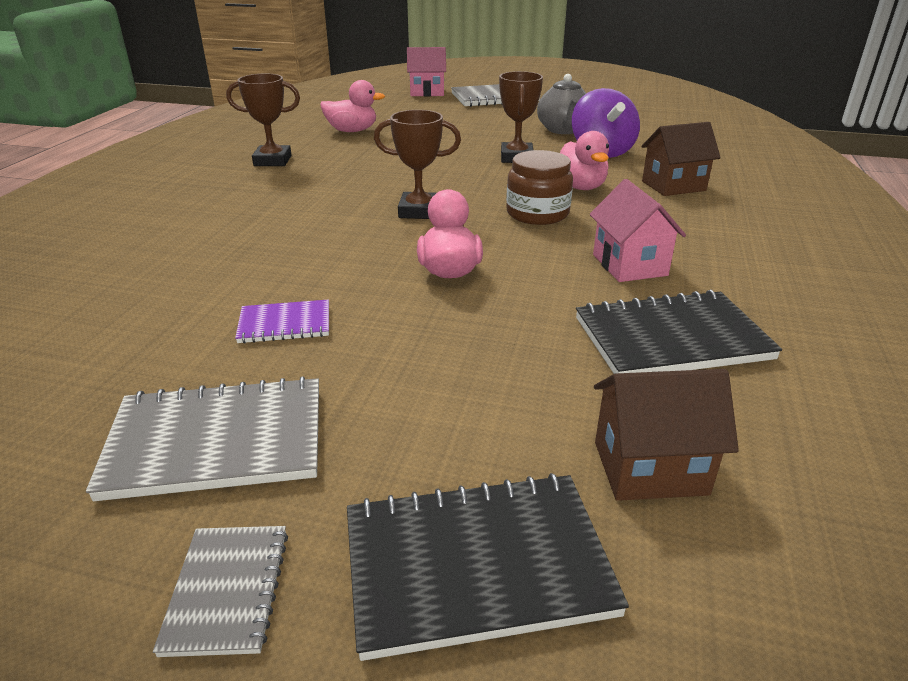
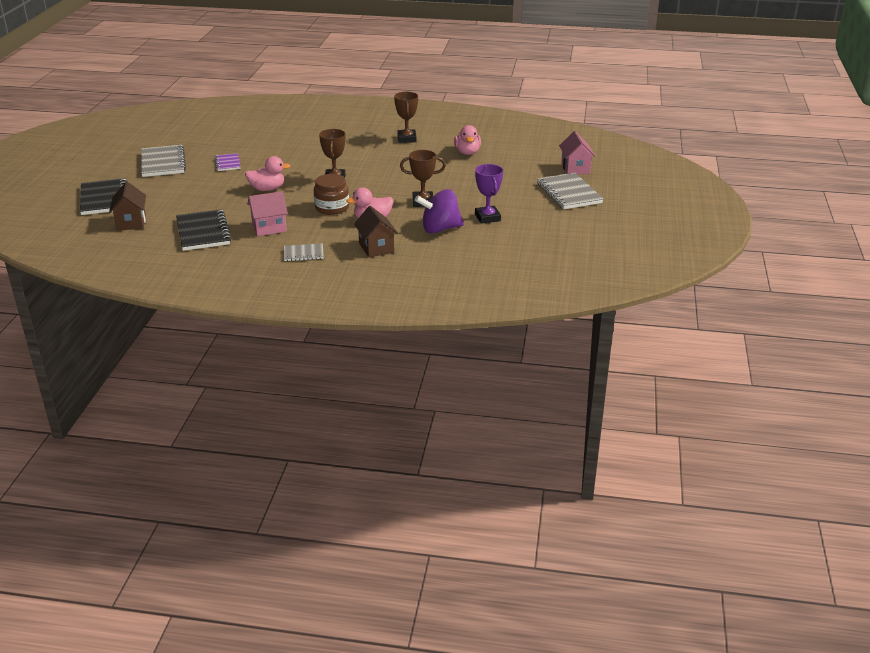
camera: 85 degrees right, 0 degrees up
grey notebook [153,526,288,657] -> grey notebook moved to [284,243,324,261]
grey teapot [537,74,587,134] -> purple trophy [475,164,503,224]

